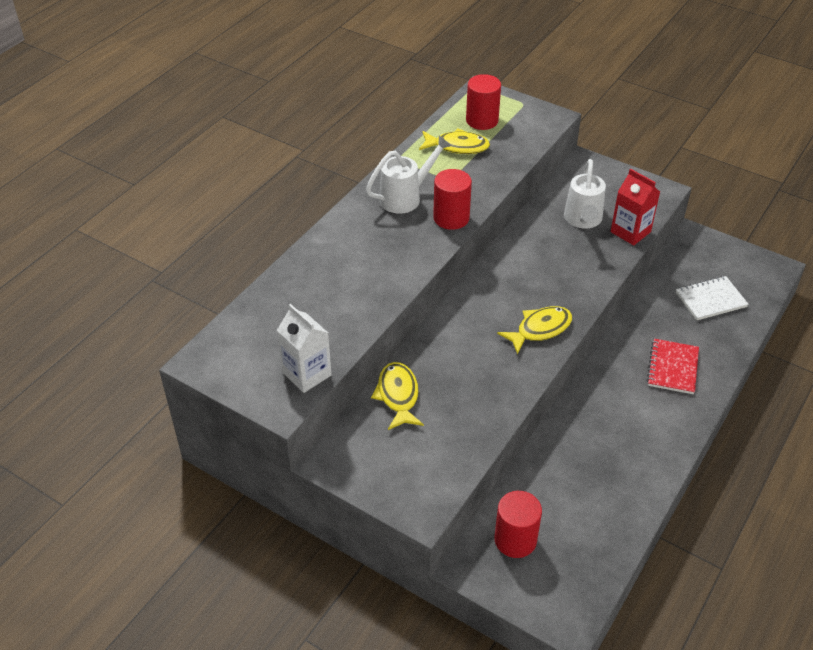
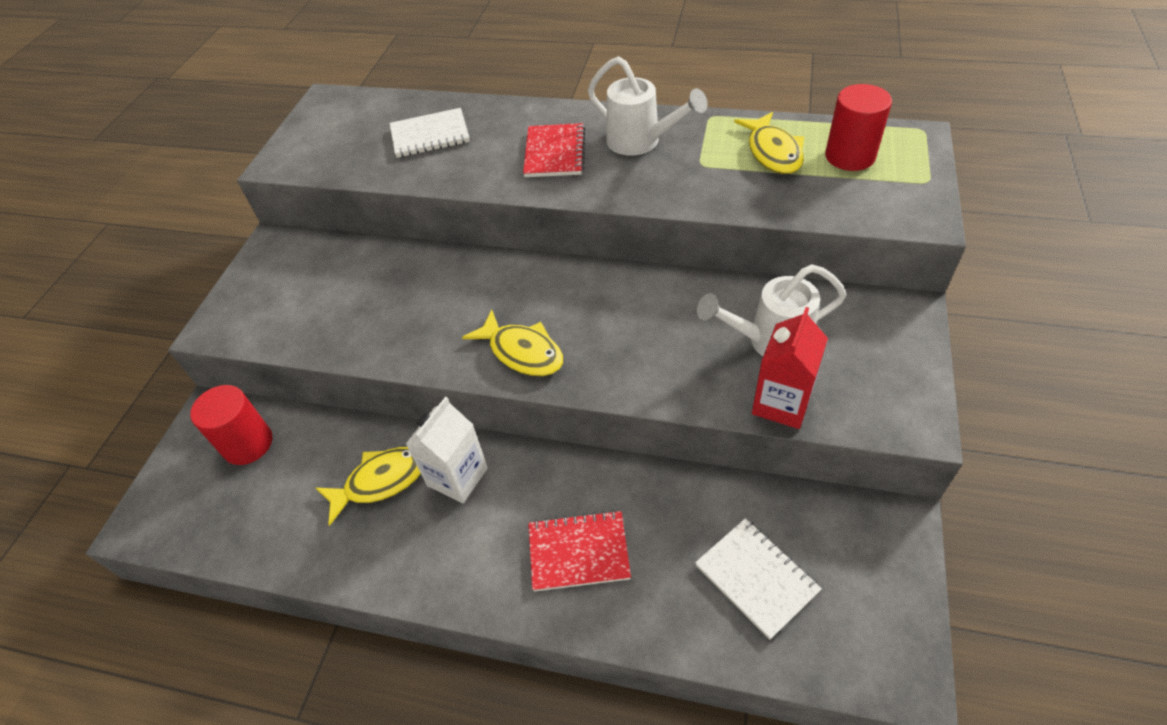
camera: 75 degrees right, 5 degrees up
white carton [277,304,332,393] -> white carton moved to [406,397,488,503]
yellow fish [371,362,424,430] -> yellow fish moved to [316,447,421,526]
red cylinder [433,169,472,230] -> none
none -> white notebook [390,108,470,158]
none -> red notebook [523,123,585,177]

